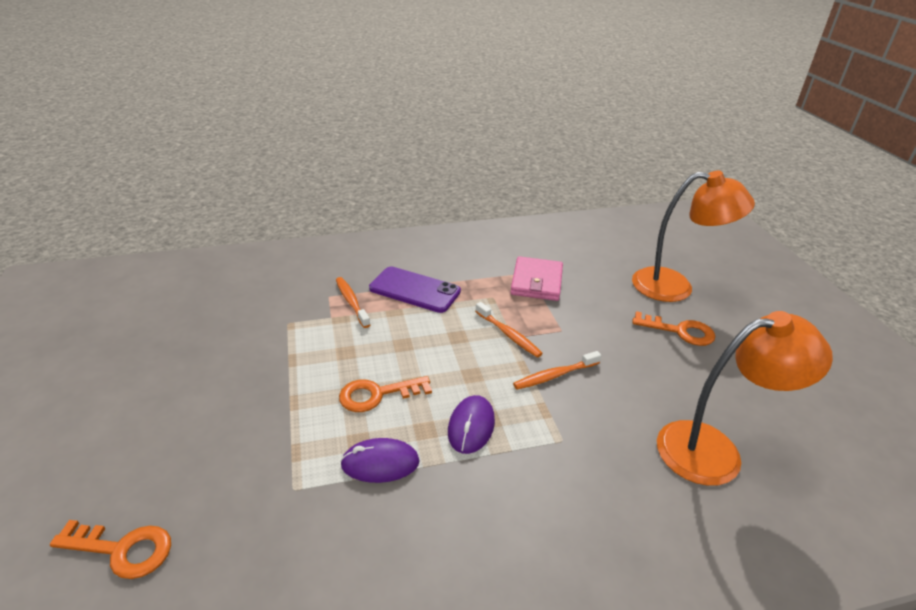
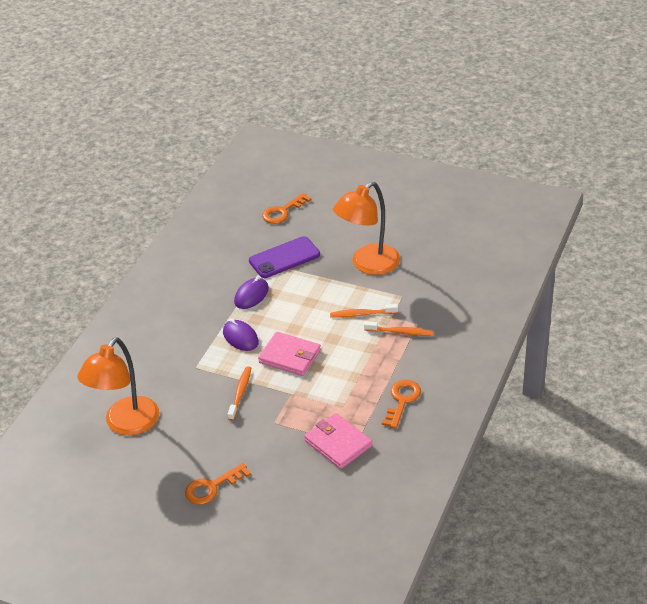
camera: 130 degrees right, 5 degrees up
orange key [339,376,432,412] -> orange key moved to [382,380,421,429]
purple phone [369,267,461,313] -> purple phone moved to [249,236,320,278]
orange toothbrush [475,302,543,357] -> orange toothbrush moved to [330,304,398,318]
orange lamp [632,171,755,302] -> orange lamp moved to [333,182,400,275]
none -> pink wallet [258,332,321,376]

